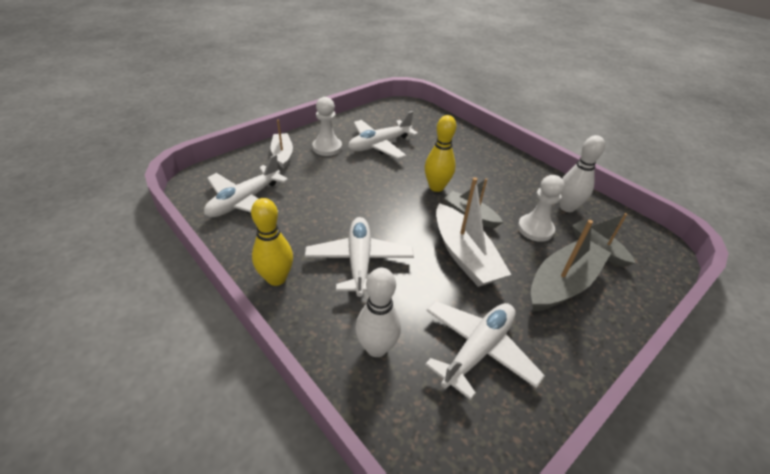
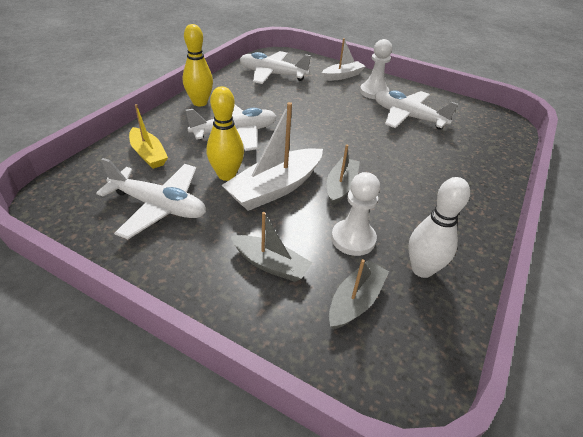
camera: 70 degrees right, 0 degrees up
white bowling pin [355,268,401,357] -> yellow boat [129,104,168,169]
yellow bowling pin [425,115,456,192] -> yellow bowling pin moved to [207,86,244,181]
grey boat [531,220,611,312] -> grey boat [231,212,312,282], size x0.61

